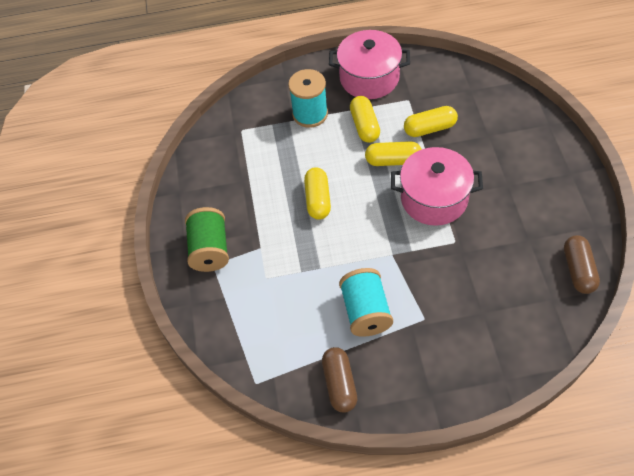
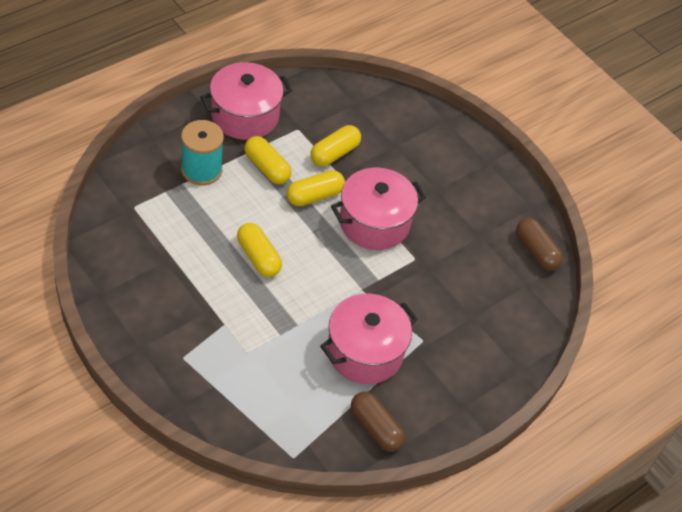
camera: 40 degrees left, 5 degrees down
green spool [185,207,229,272] -> none
turquoise spool [339,268,393,337] -> pink pot [320,294,418,384]

